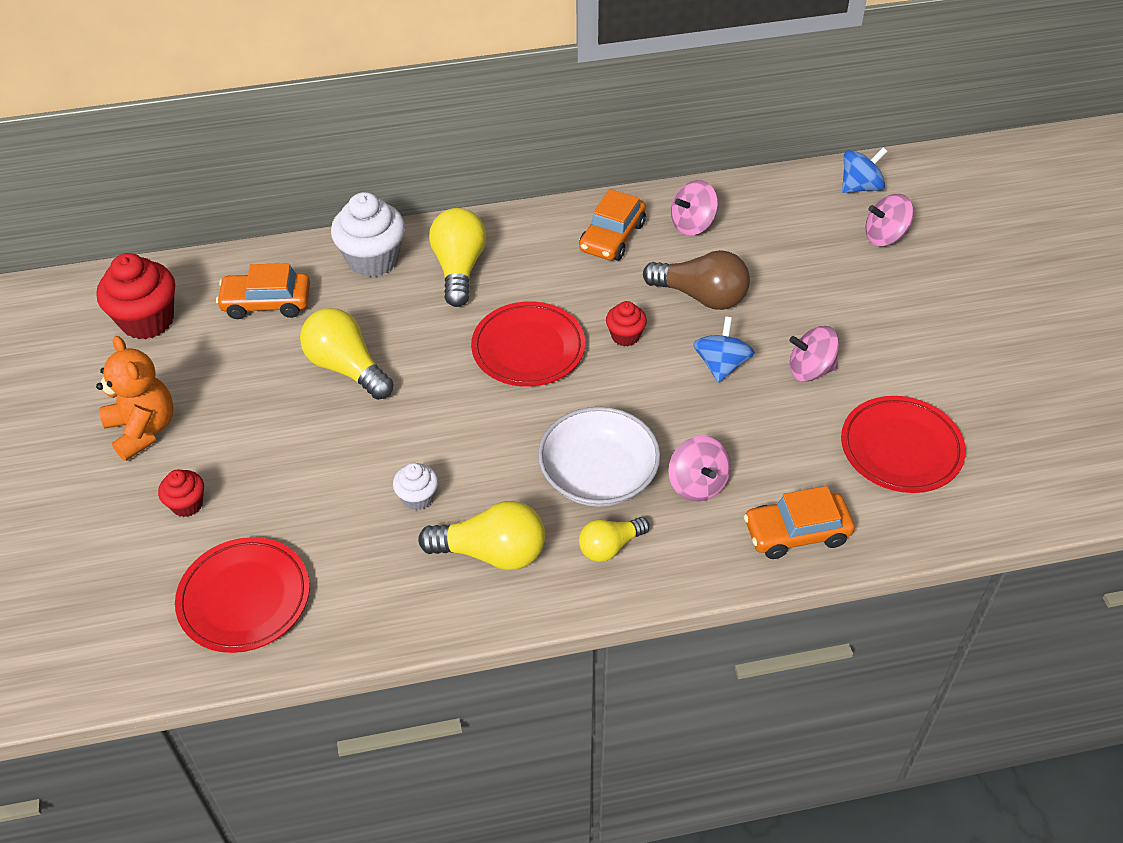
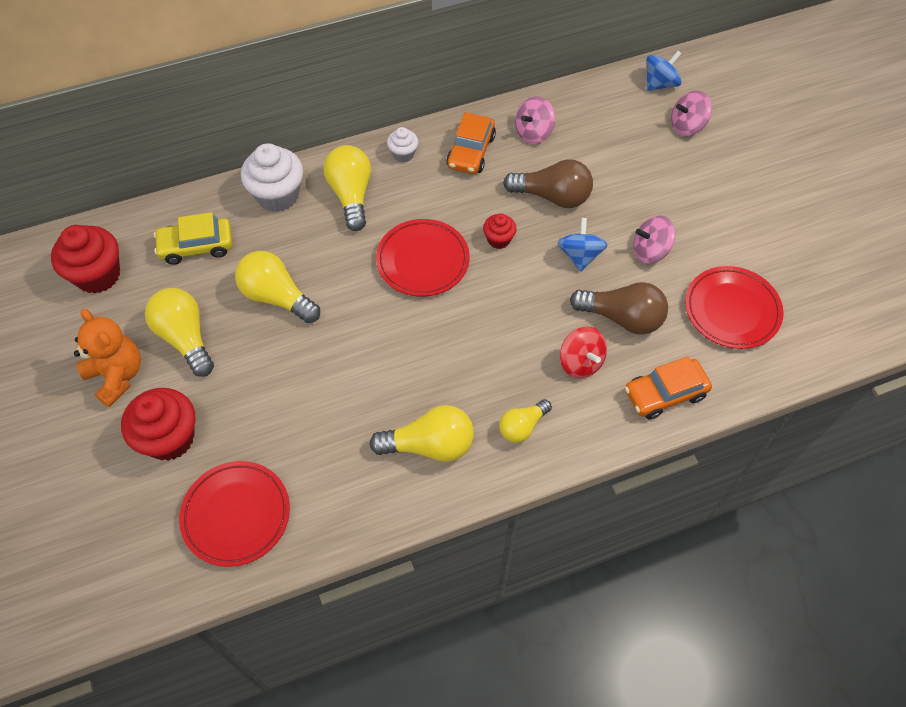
camera: 10 degrees left, 10 degrees up
red cupcake [158,470,204,517] -> red cupcake [121,388,195,461], size x1.89
orange car [216,263,310,319] -> yellow car [154,212,233,265]
white cupcake [393,463,438,510] -> white cupcake moved to [387,127,418,163]
white bowl [538,407,661,507] -> none
pink spinning top [668,436,731,501] -> red spinning top [560,327,607,378]
none -> yellow light bulb [145,288,214,377]
none -> brown light bulb [570,282,668,335]

